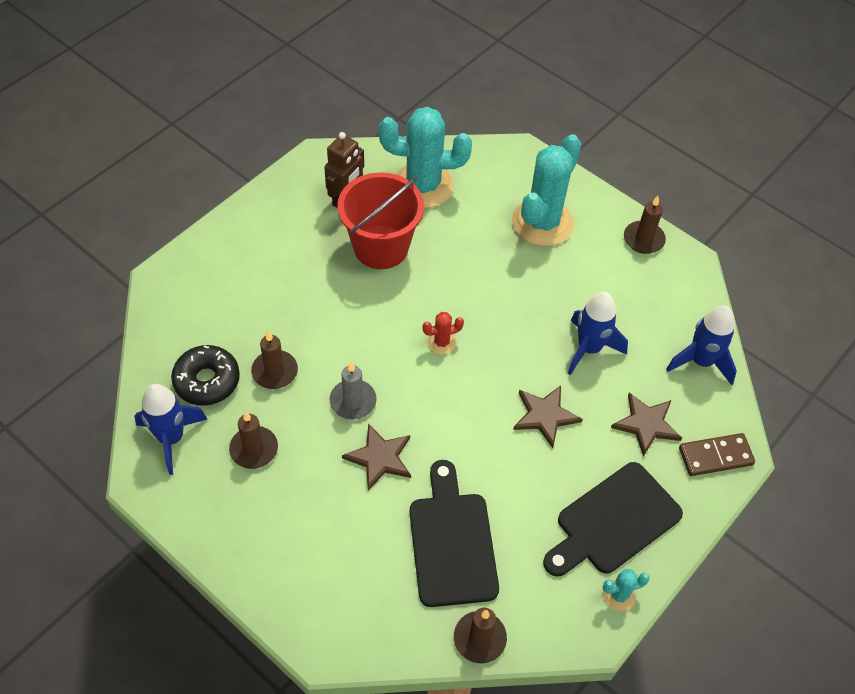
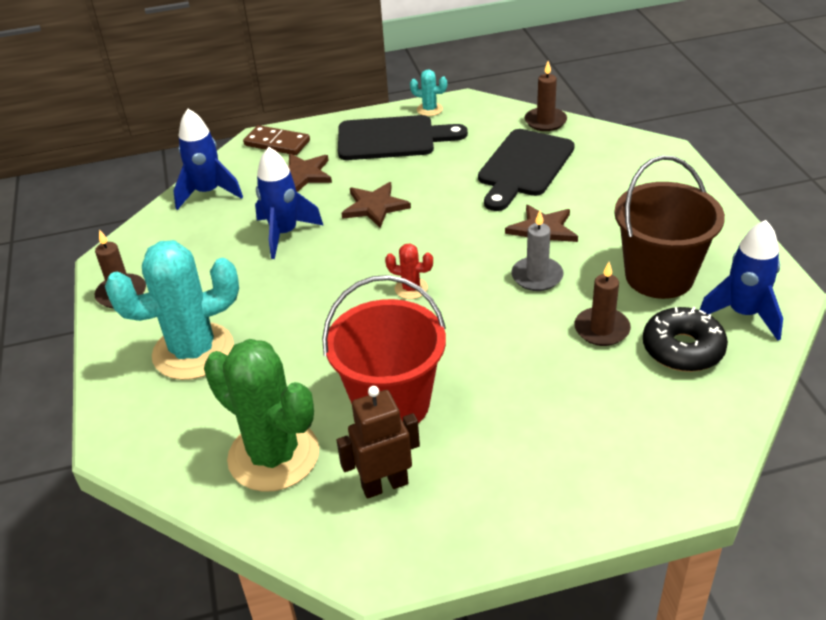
camera: 140 degrees left, 15 degrees down
brown candle [229,412,278,469] -> brown bucket [614,155,725,299]
turquoise cactus [379,107,472,208] -> green cactus [204,339,319,492]

